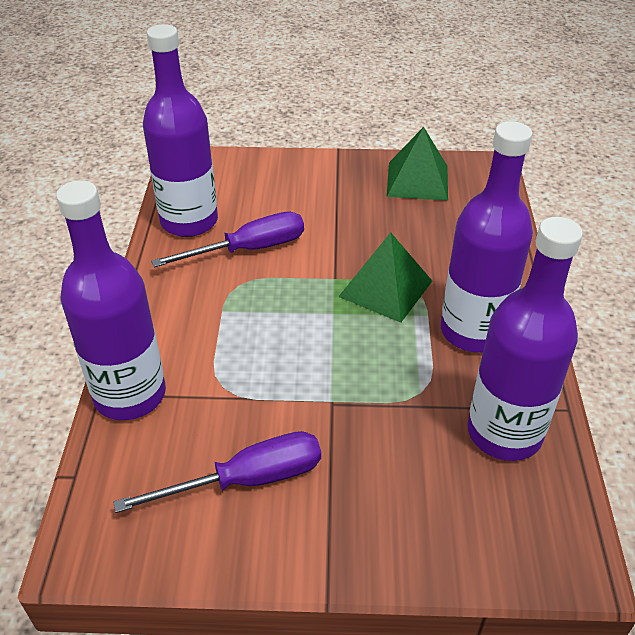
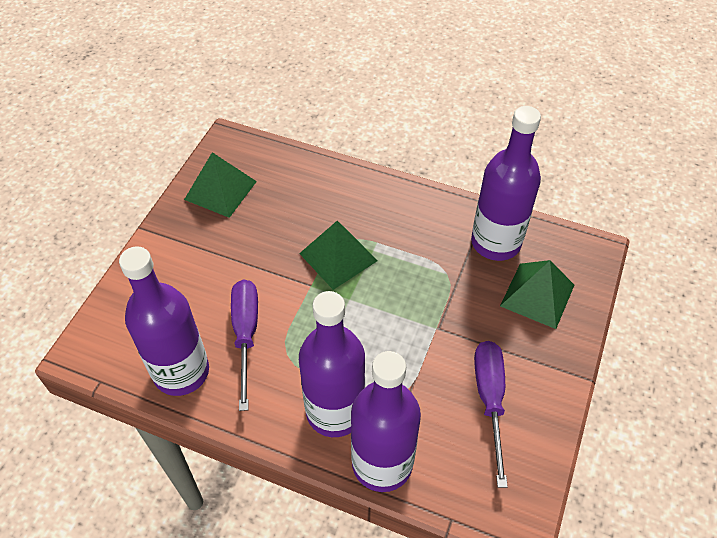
camera: 70 degrees left, 10 degrees up
purple bottle [441,121,533,353] -> purple bottle moved to [299,291,365,437]
none -> green pyramid [500,260,574,329]

